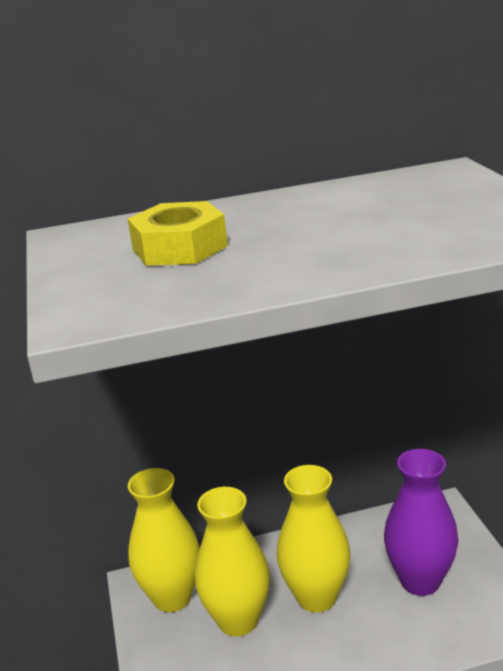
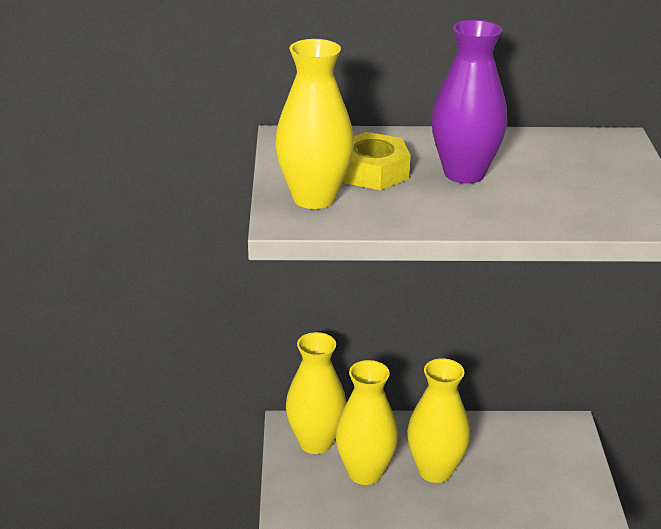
camera: 10 degrees right, 5 degrees up
purple vase [384,449,459,596] -> purple vase moved to [431,20,507,184]
none -> yellow vase [275,39,354,209]

